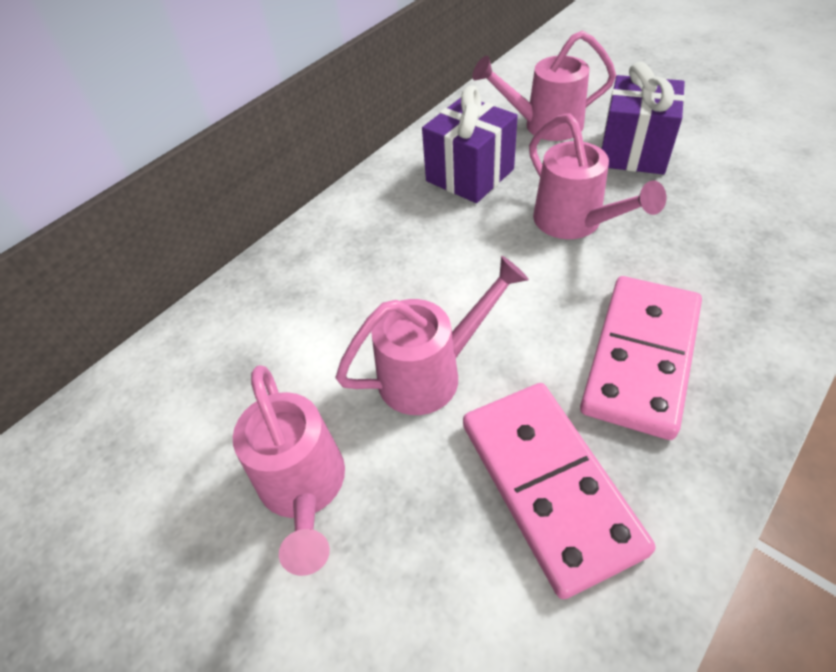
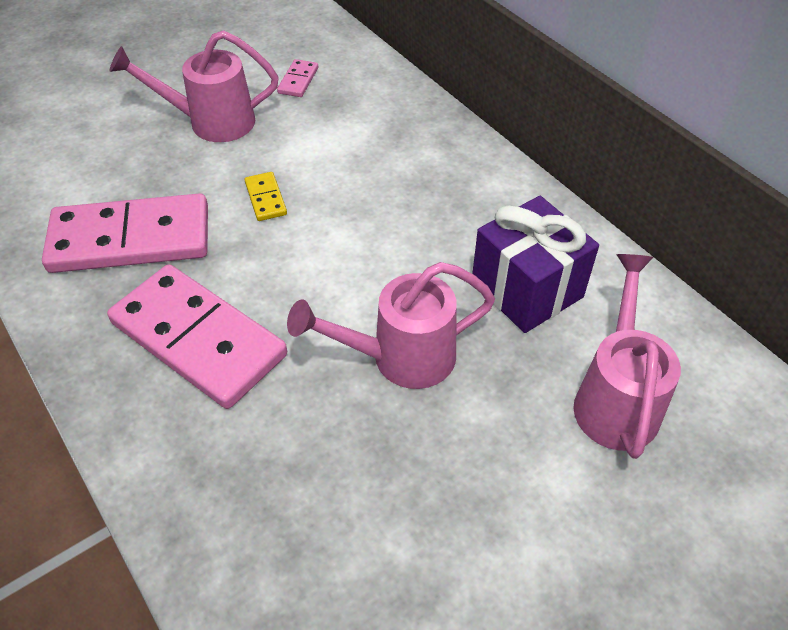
camera: 100 degrees right, 0 degrees up
pink watering can [335,256,529,415] -> yellow domino [245,172,287,221]
purple gift [601,62,685,174] -> none
none -> pink domino [277,59,318,97]

